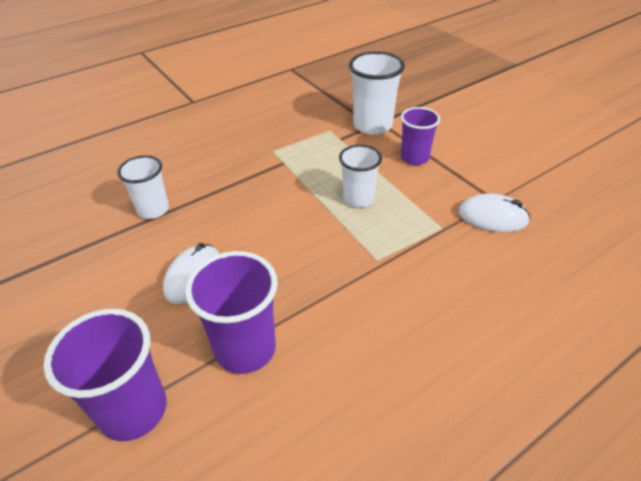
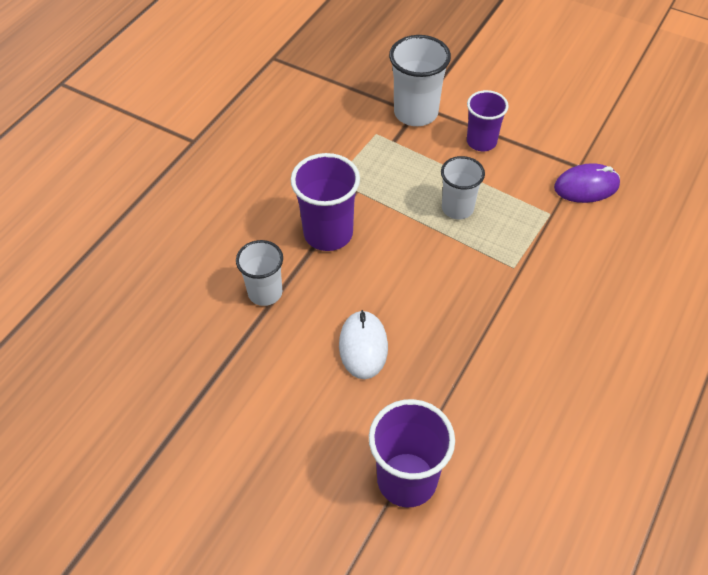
camera: 25 degrees left, 10 degrees up
purple cup [185,251,278,374] -> purple cup moved to [291,153,360,251]
white mouse [458,193,530,232] -> purple mouse [554,163,620,203]

